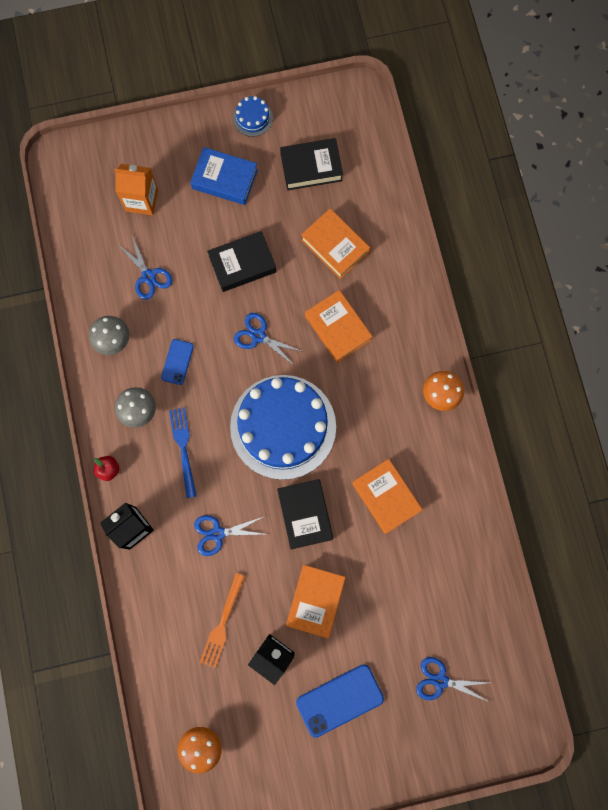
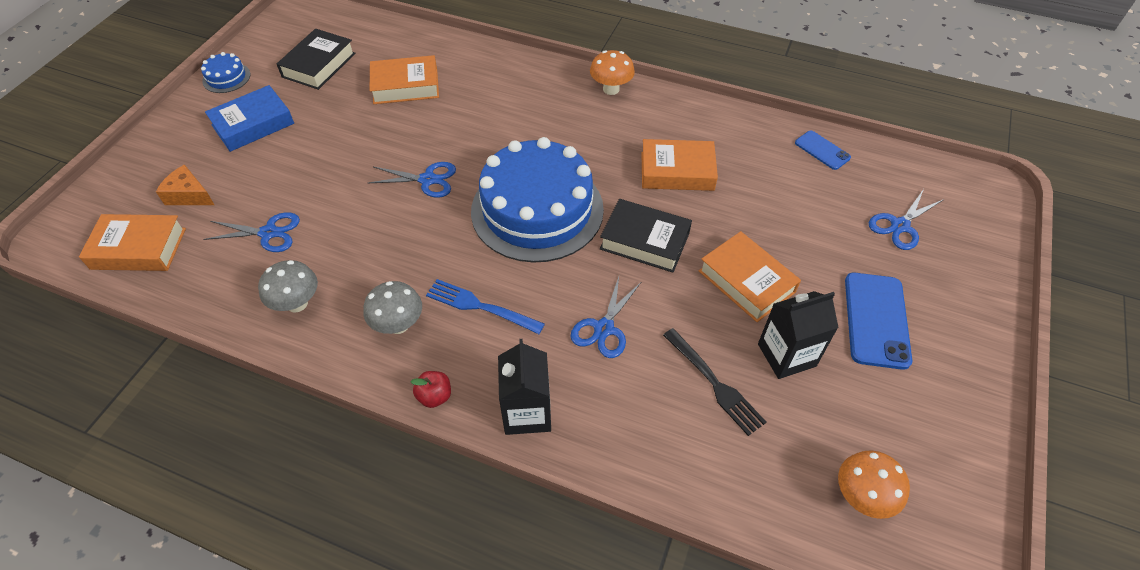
camera: 55 degrees left, 25 degrees down
orange carton [114,164,158,215] -> orange cheese [156,165,214,205]
blue phone [161,339,194,385] -> blue phone moved to [795,131,851,170]
orange fork [200,573,245,668] -> black fork [663,328,766,436]
black book [207,231,276,292] -> none
blue scissors [234,313,304,366] -> blue scissors turned 150 degrees counterclockwise [369,162,456,198]
orange book [305,290,373,363] -> orange book moved to [79,214,186,271]

